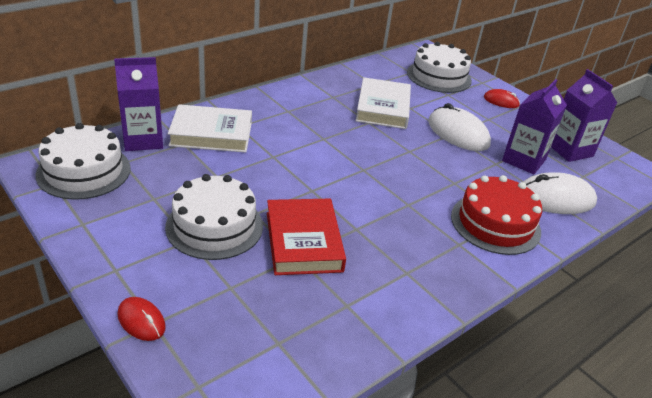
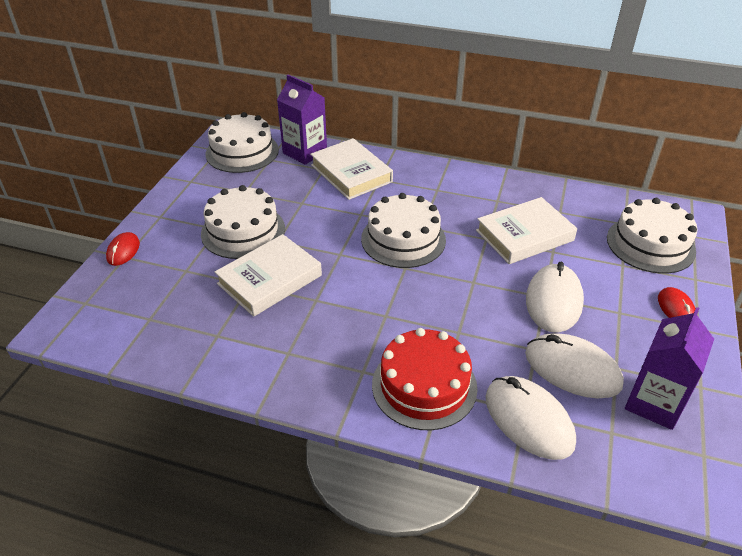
camera: 60 degrees right, 5 degrees up
red book [267,199,346,275] -> white book [215,234,322,317]
purple carton [502,79,567,174] -> white mouse [525,333,624,398]
none -> white cake [361,193,446,268]

